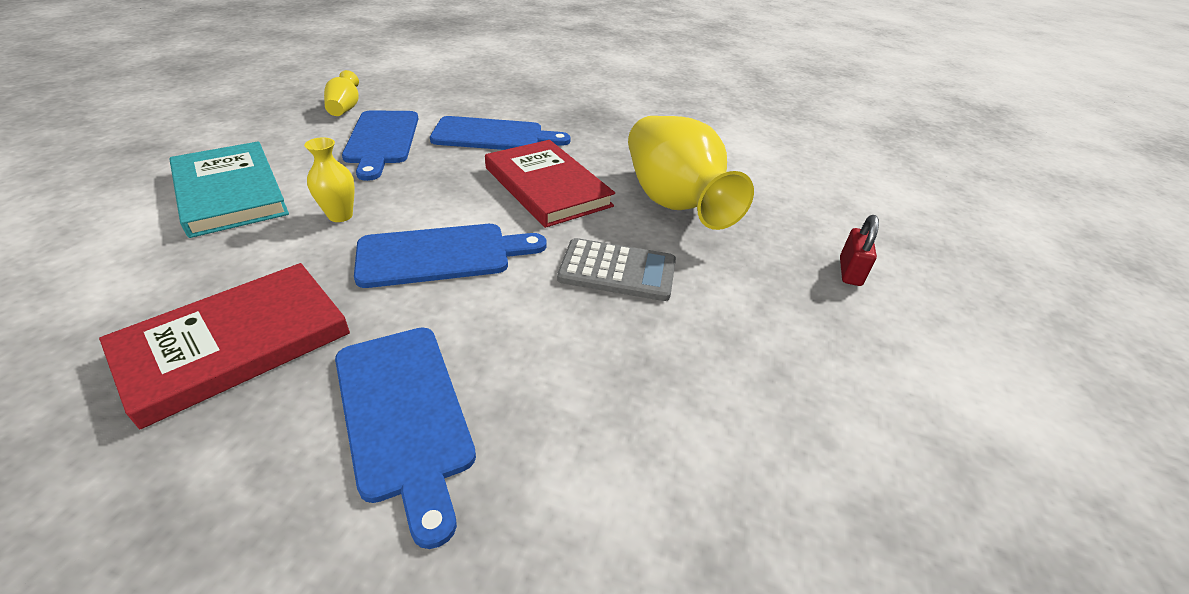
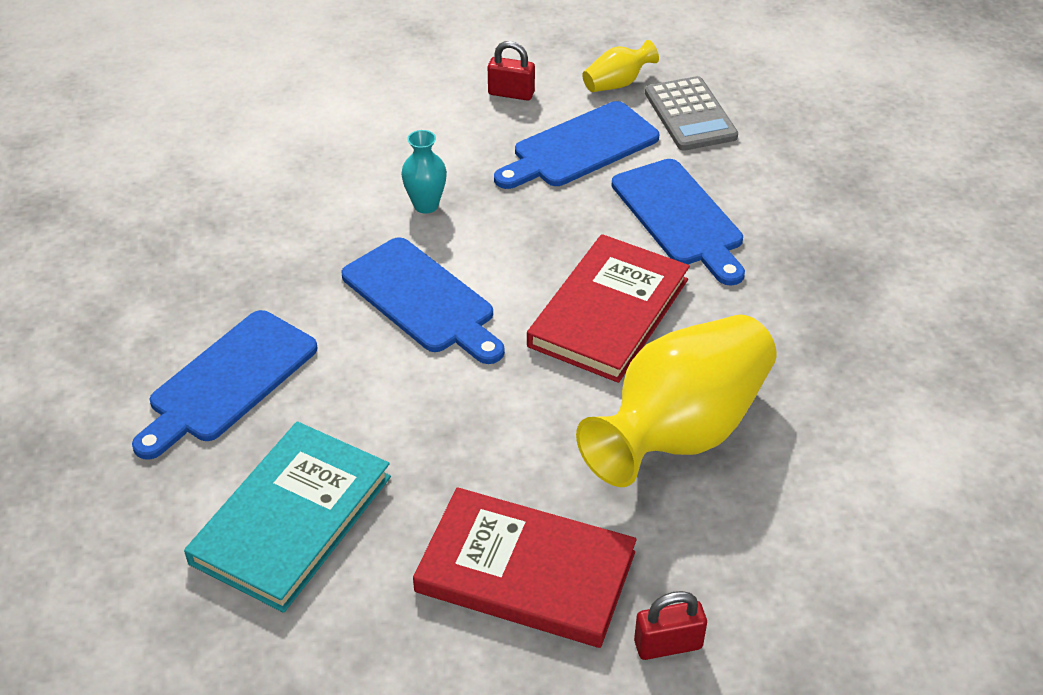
camera: 65 degrees right, 5 degrees up
red book [99,263,350,429] -> red book moved to [413,487,637,648]
turquoise book [169,141,289,238] -> turquoise book moved to [184,422,391,613]
yellow vase [304,137,355,222] -> turquoise vase [401,130,447,214]
grey calculator [557,238,676,301] -> grey calculator moved to [645,76,738,151]
none -> red padlock [488,41,535,101]

